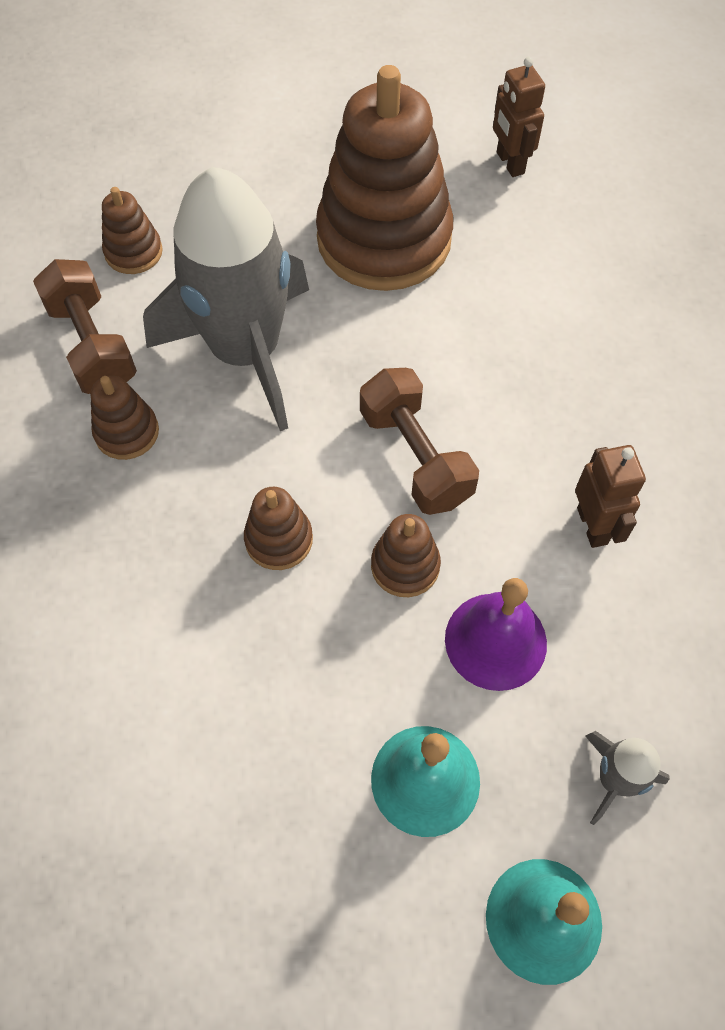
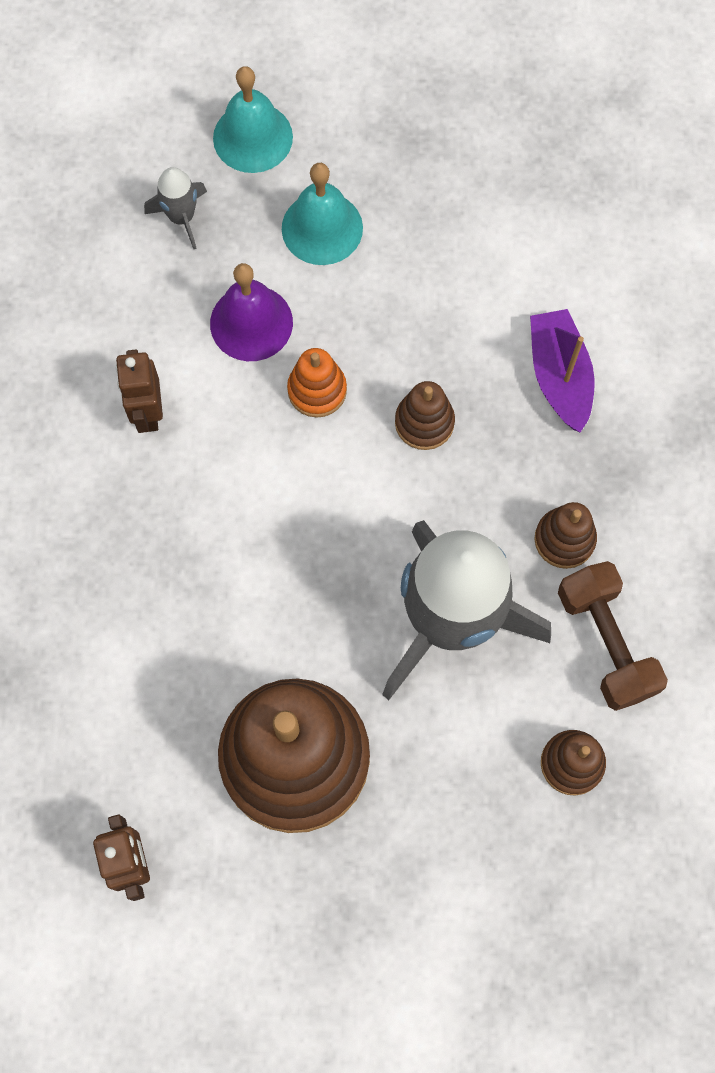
camera: 175 degrees left, 10 degrees up
brown dumbbell [360,368,479,515] -> none
brown stacking toy [371,514,441,597] -> orange stacking toy [287,348,347,418]
none -> purple boat [530,309,595,433]

